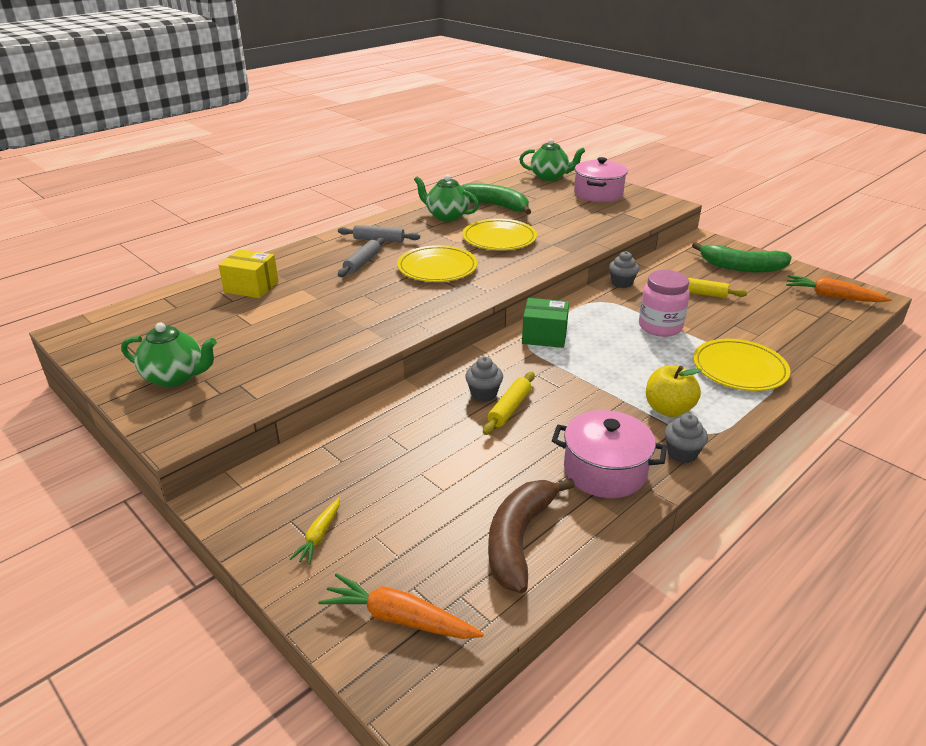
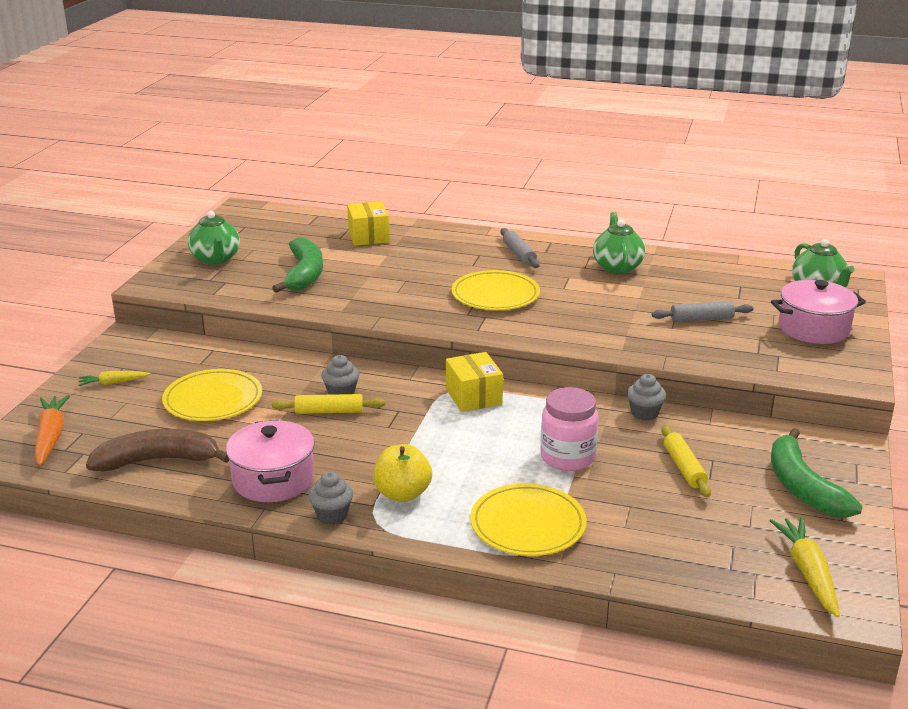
camera: 60 degrees right, 5 degrees down
grey rolling pin [338,237,384,277] -> grey rolling pin moved to [652,301,754,322]
green banana [462,183,531,215] -> green banana moved to [272,237,323,293]
yellow plate [462,219,537,250] -> yellow plate moved to [162,369,262,421]
green box [522,298,569,348] -> yellow box [446,352,503,412]
orange carrot [786,275,892,302] -> yellow carrot [769,517,840,618]

